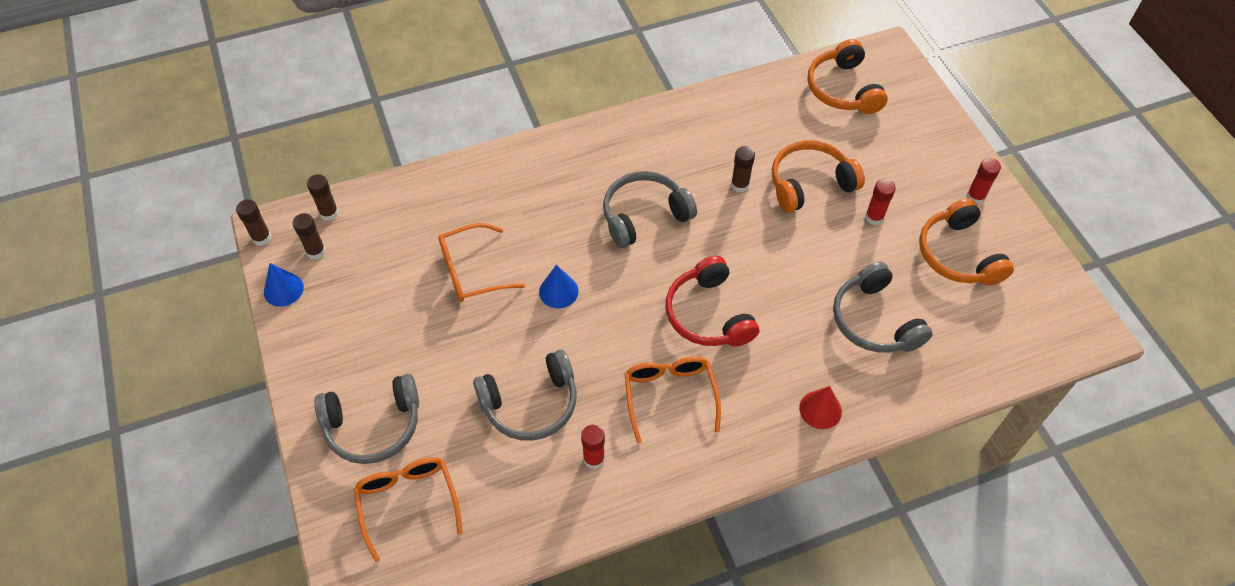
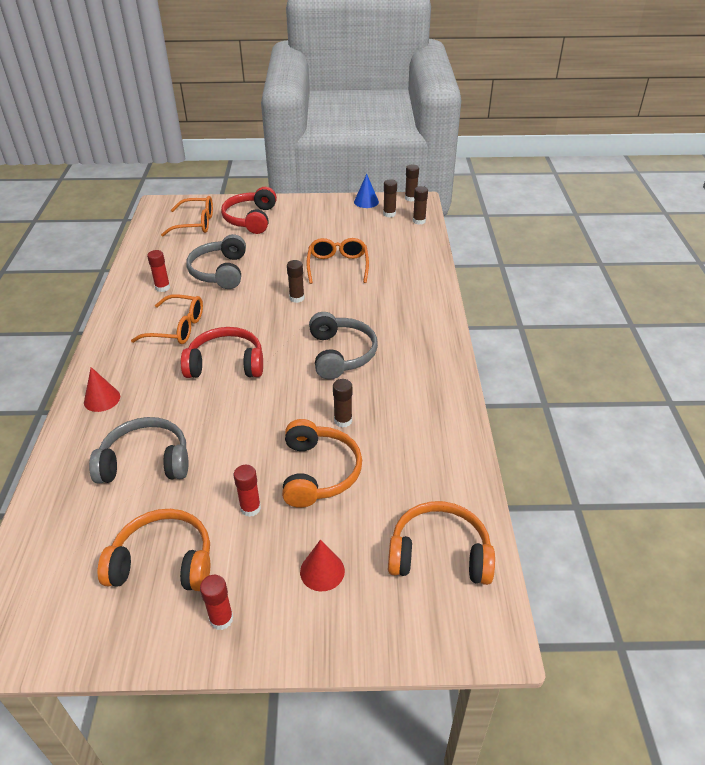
camera: 110 degrees right, 15 degrees down
grey headphones [314,374,419,464] -> red headphones [221,187,277,234]
blue cone [539,265,579,308] -> brown glue stick [287,260,305,303]
none -> red cone [300,540,345,591]

